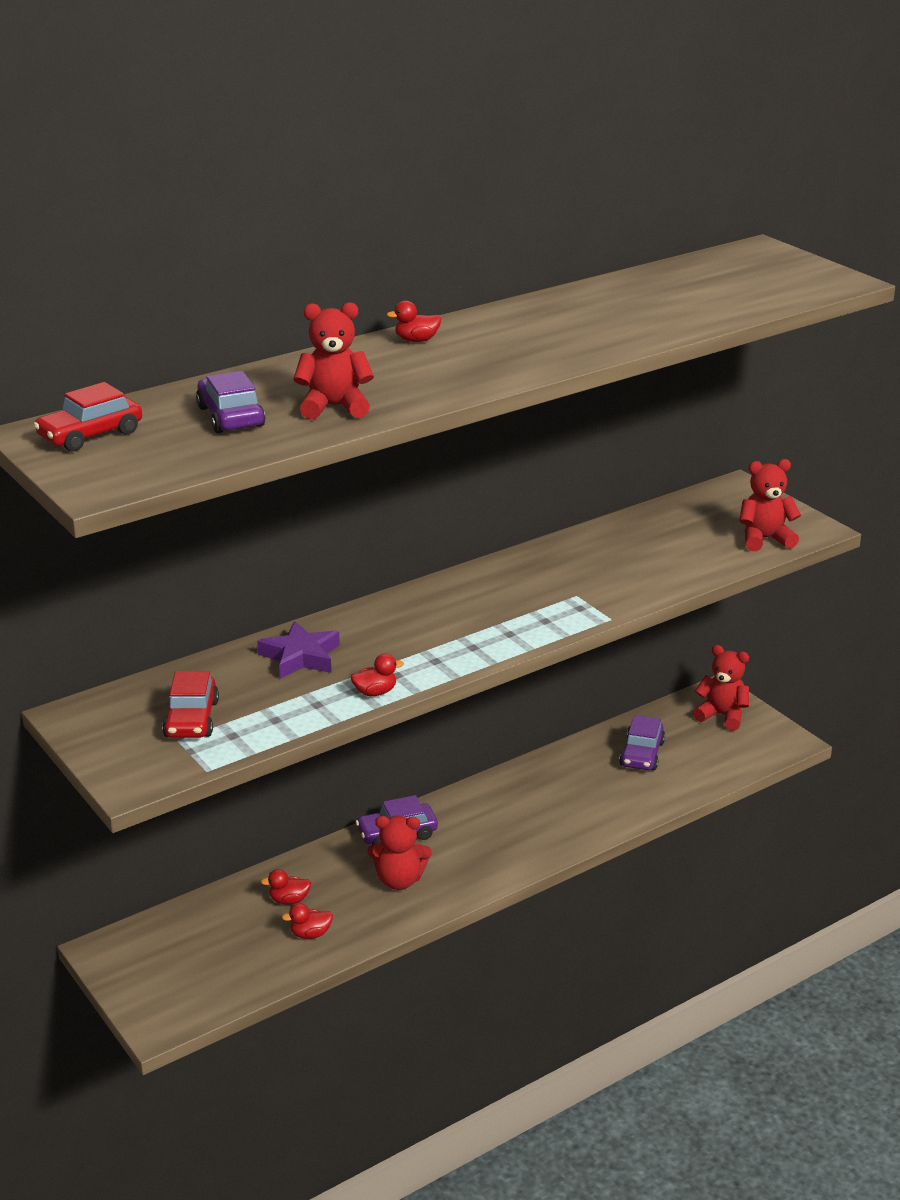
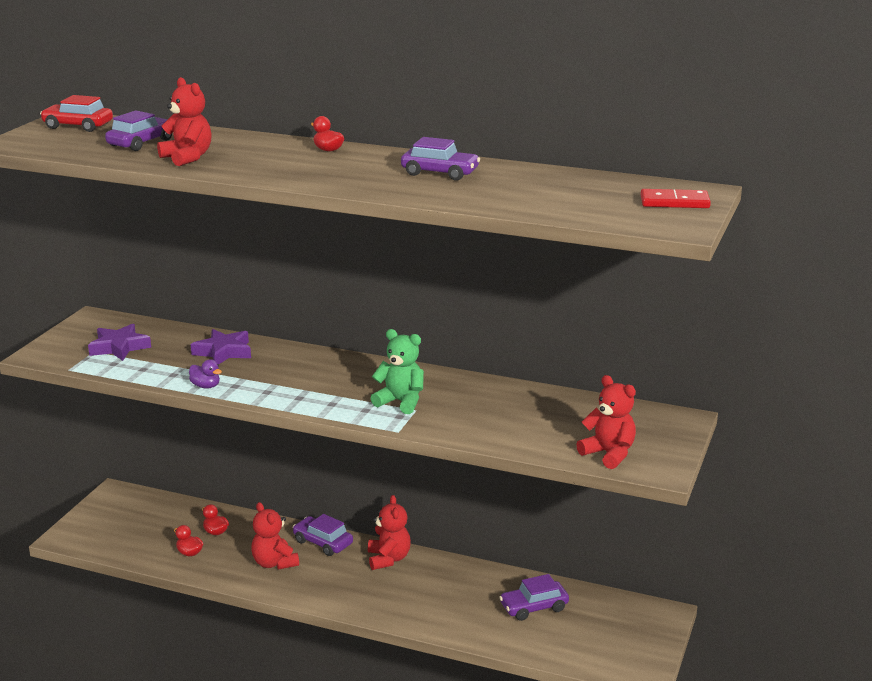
camera: 55 degrees right, 5 degrees down
red car [162,671,219,738] -> purple star [88,324,151,361]
red duck [351,653,404,696] -> purple duck [189,359,222,389]
red teddy bear [693,645,749,731] -> red teddy bear moved to [368,495,411,570]
none -> green teddy bear [371,329,424,414]
none -> purple car [401,137,480,181]
none -> red domino [640,189,711,208]

